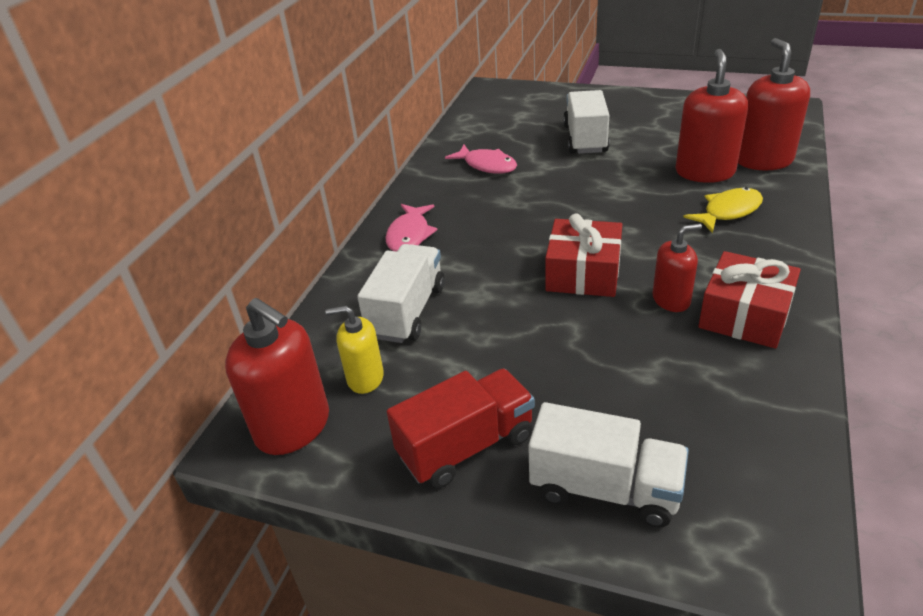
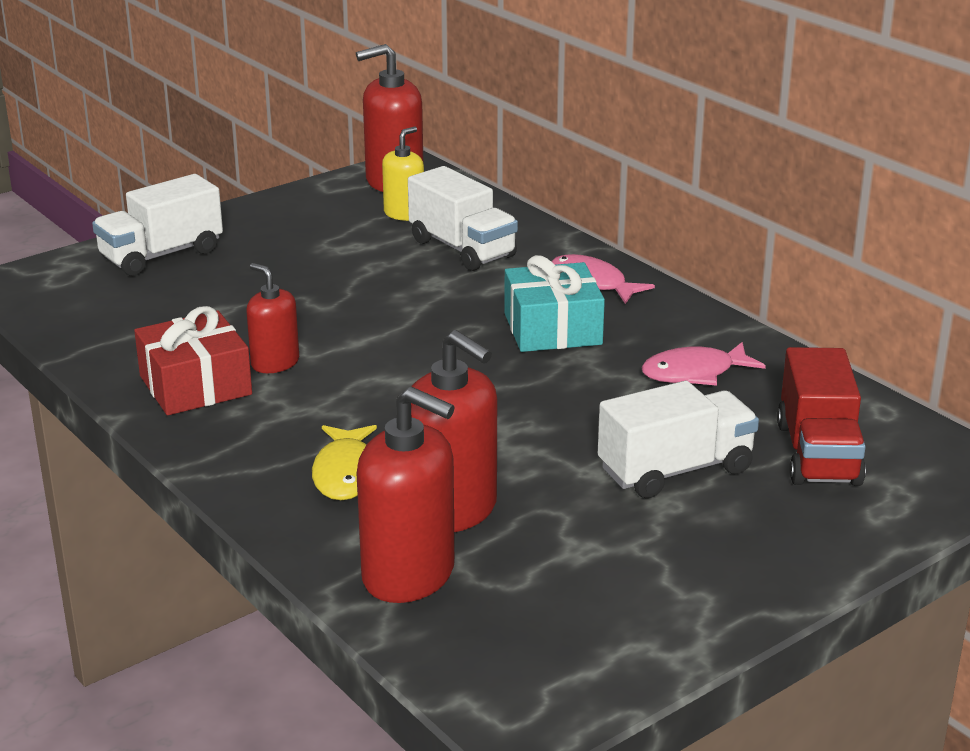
camera: 120 degrees right, 10 degrees down
red truck [387,369,535,488] -> red truck moved to [777,347,866,486]
red gift [545,213,622,297] -> none
white truck [563,90,609,154] -> white truck turned 60 degrees counterclockwise [598,381,759,498]
red soap dispenser [653,223,702,312] -> red soap dispenser turned 120 degrees clockwise [246,263,299,373]
none -> turquoise gift [504,255,605,352]

